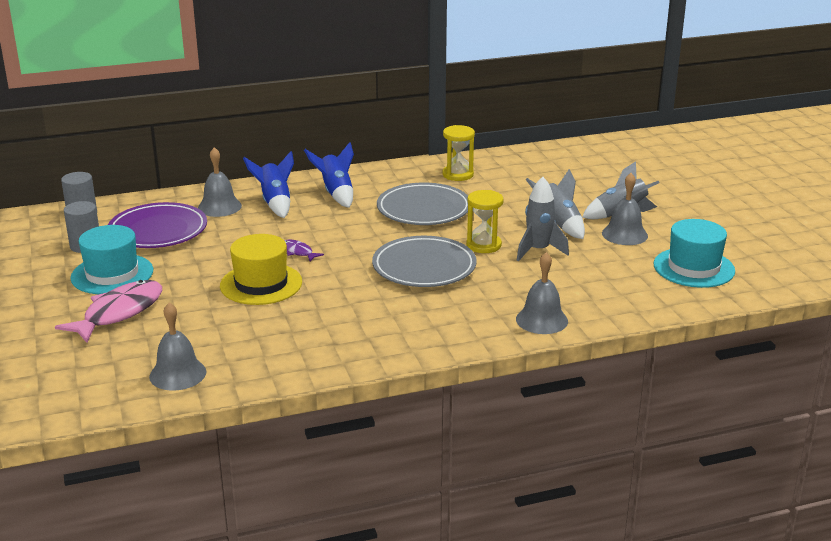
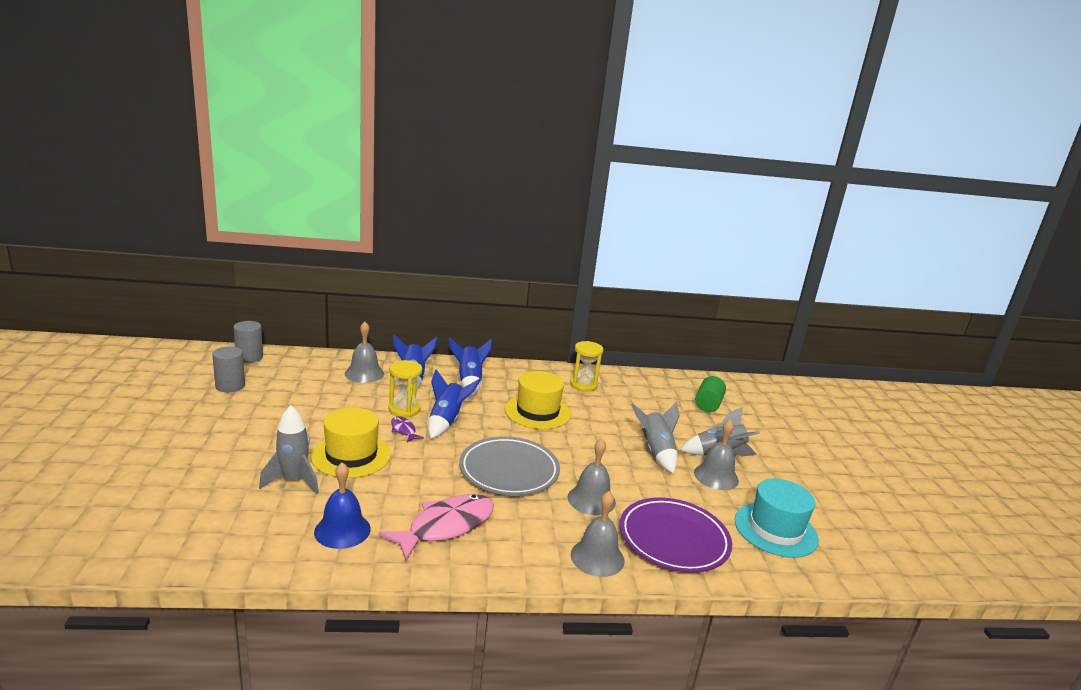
camera: 10 degrees right, 5 degrees down
pink fish [55,280,162,343] -> pink fish moved to [379,494,494,561]
turquoise hat [70,225,153,294] -> none
purple plate [108,202,207,248] -> purple plate moved to [620,497,732,573]
grey bell [149,302,206,391] -> grey bell moved to [567,438,616,515]
grey plate [377,183,468,225] -> yellow hat [505,371,571,429]
yellow hourglass [466,190,504,253] -> yellow hourglass moved to [388,360,422,417]
grey rocket [517,177,569,261] -> grey rocket moved to [259,405,319,494]
none -> blue bell [314,462,371,549]
none -> blue rocket [428,369,481,439]
none -> green cylinder [695,376,726,412]

